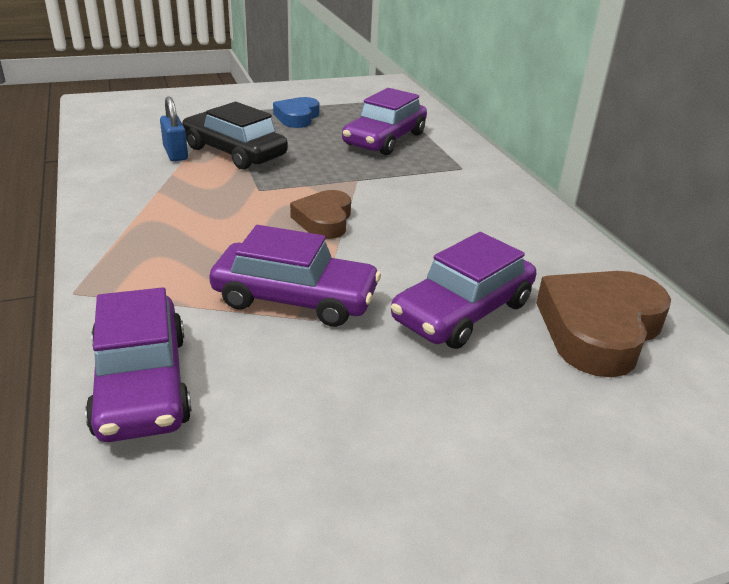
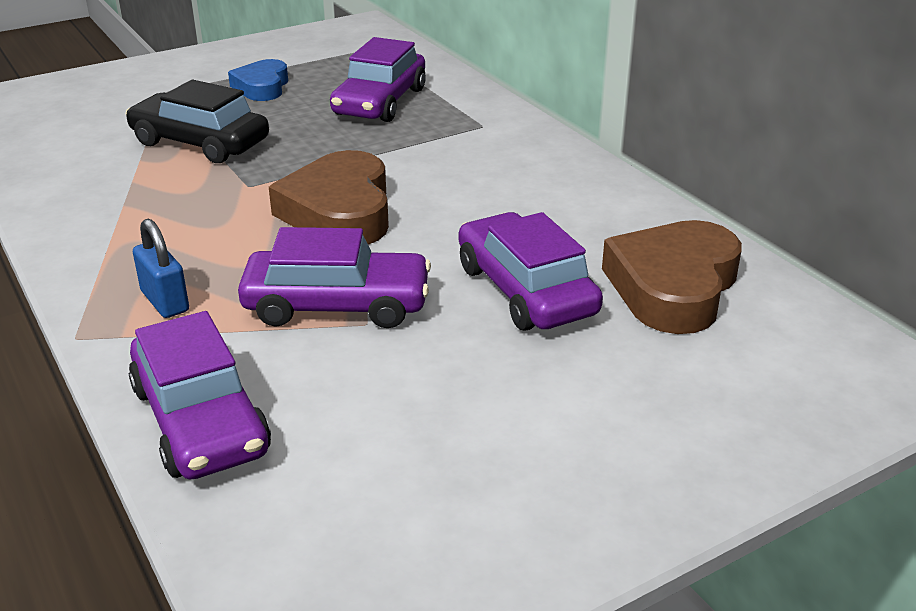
camera: 10 degrees left, 0 degrees up
blue padlock [160,96,188,161] -> blue padlock moved to [133,219,189,318]
brown heart [290,190,351,239] -> brown heart [269,150,389,244], size x1.64
purple car [391,232,536,349] -> purple car turned 120 degrees clockwise [458,212,603,330]

